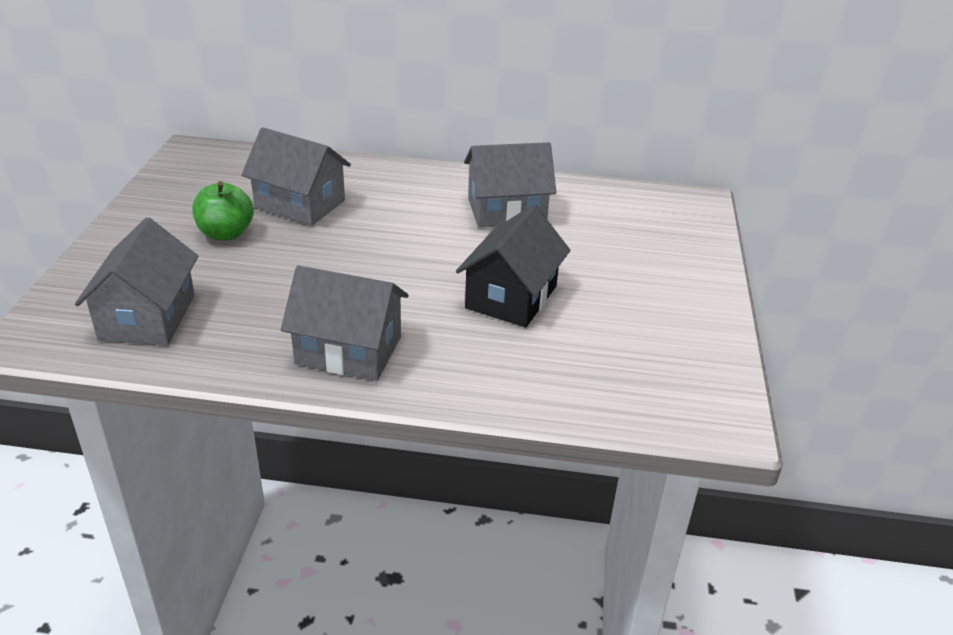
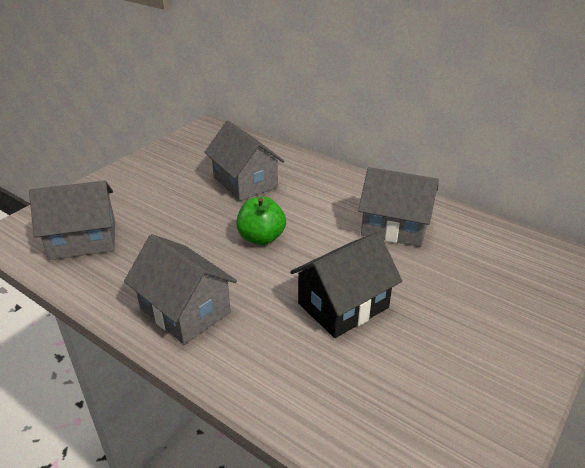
camera: 30 degrees right, 0 degrees up
grey house [75,217,199,345] -> grey house turned 45 degrees clockwise [29,181,115,260]
green apple [192,181,254,241] -> green apple moved to [236,197,286,245]

